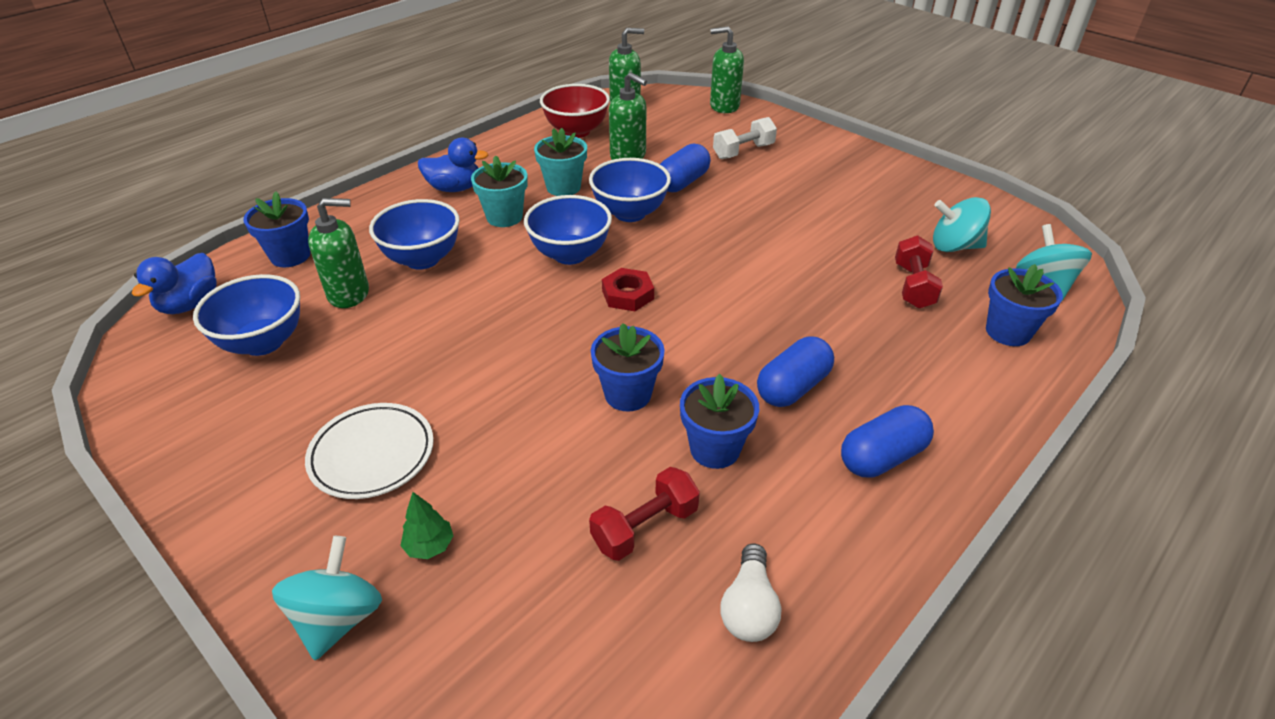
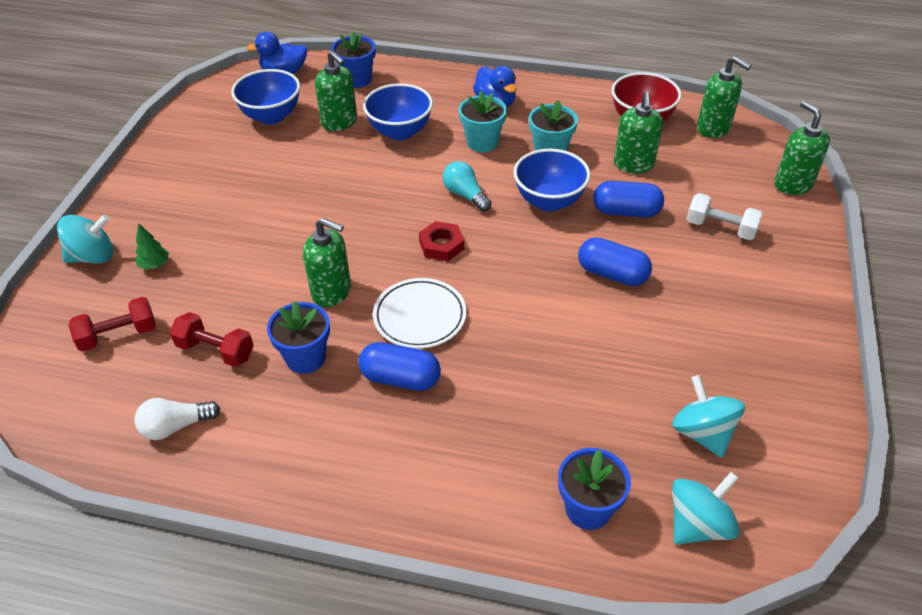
camera: 60 degrees right, 5 degrees up
white plate [305,403,434,499] -> white plate moved to [373,278,466,349]
blue bowl [524,195,612,265] -> turquoise light bulb [443,161,492,212]
blue flower pot [591,323,665,412] -> green soap dispenser [303,218,351,307]
blue capsule [841,405,934,478] -> blue capsule moved to [578,237,652,286]
red dumbbell [895,235,943,309] -> red dumbbell moved to [68,297,156,352]

